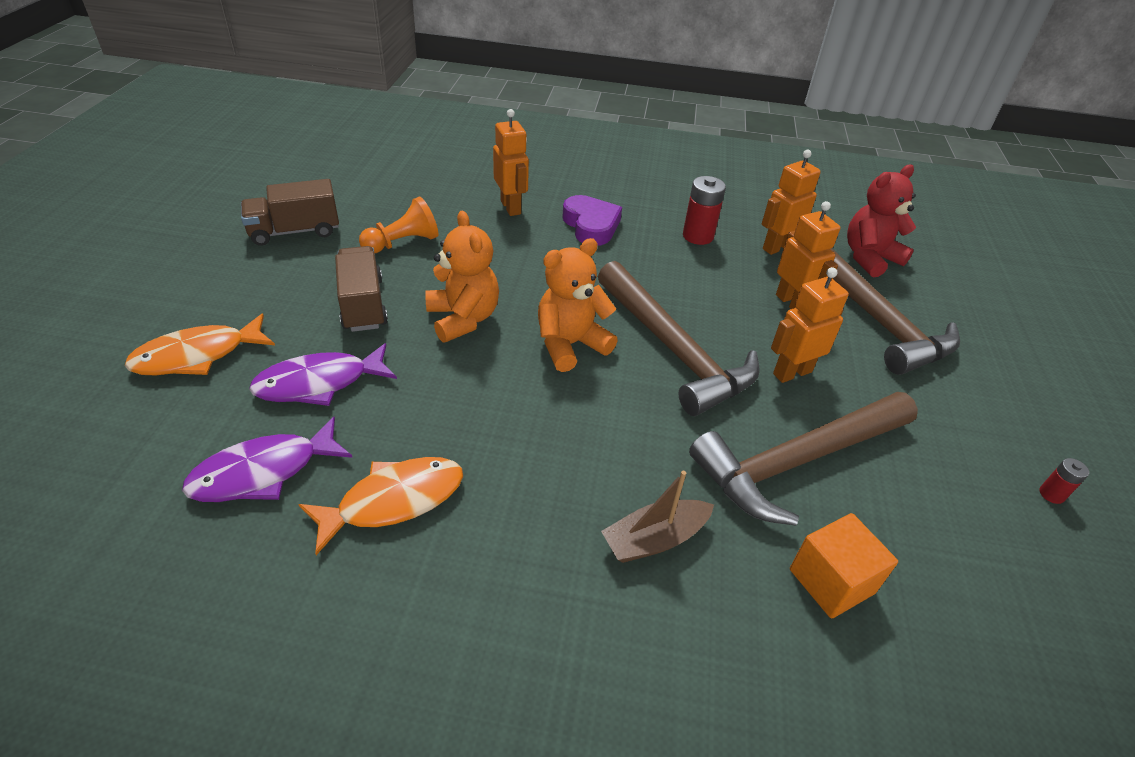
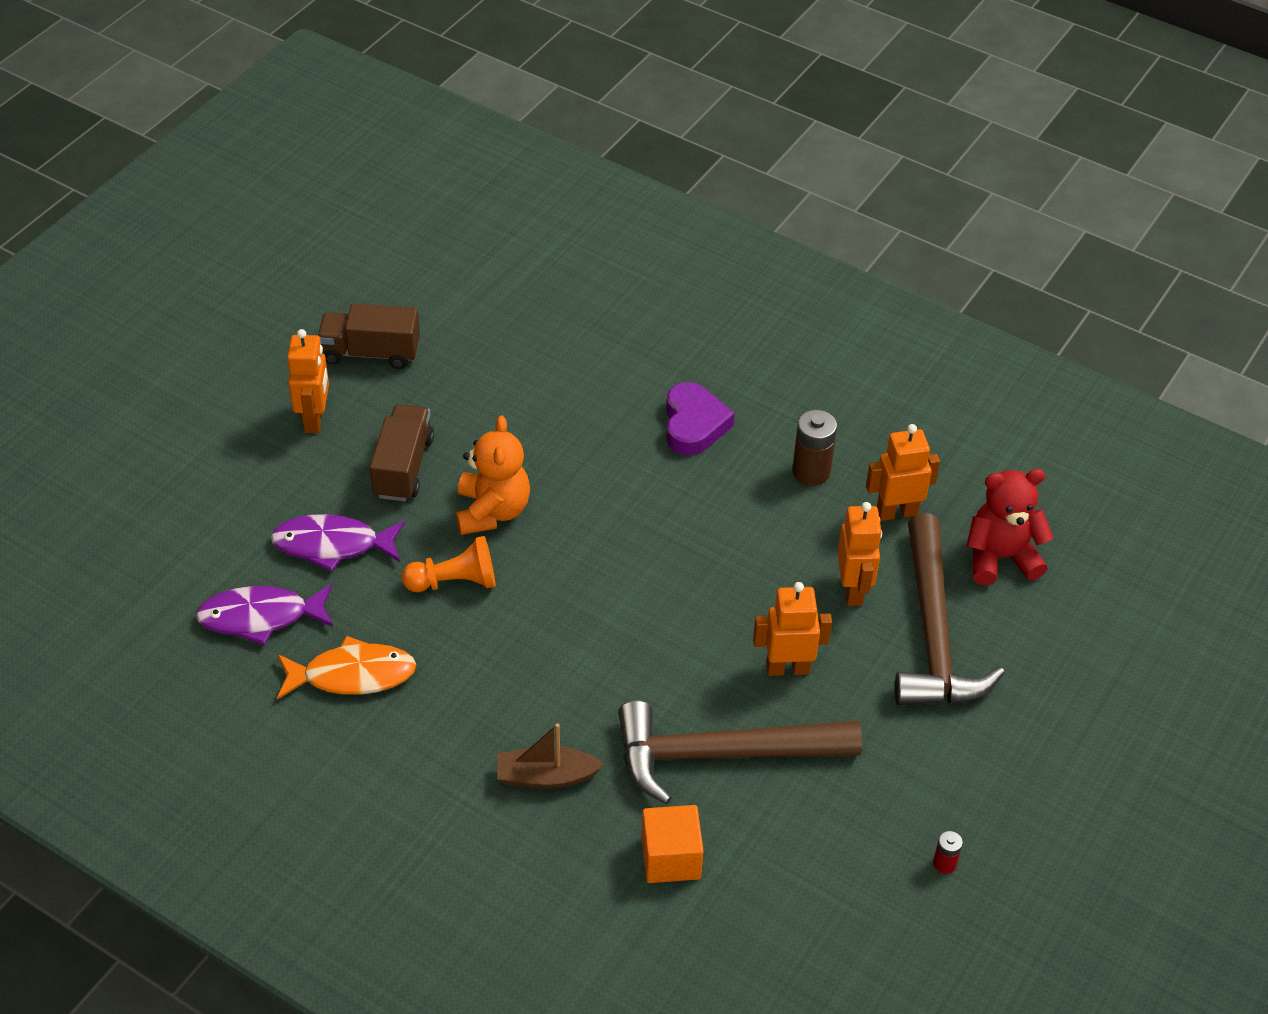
camera: 25 degrees right, 5 degrees up
orange fish [124,313,275,375] -> none
orange pawn [359,197,438,253] -> orange pawn moved to [402,536,495,592]
orange robot [493,109,529,216] -> orange robot moved to [287,329,329,433]
orange teddy bear [538,238,618,372] -> none
brown hammer [598,261,760,416] -> none
red battery [683,176,726,245] -> brown battery [792,410,837,486]

